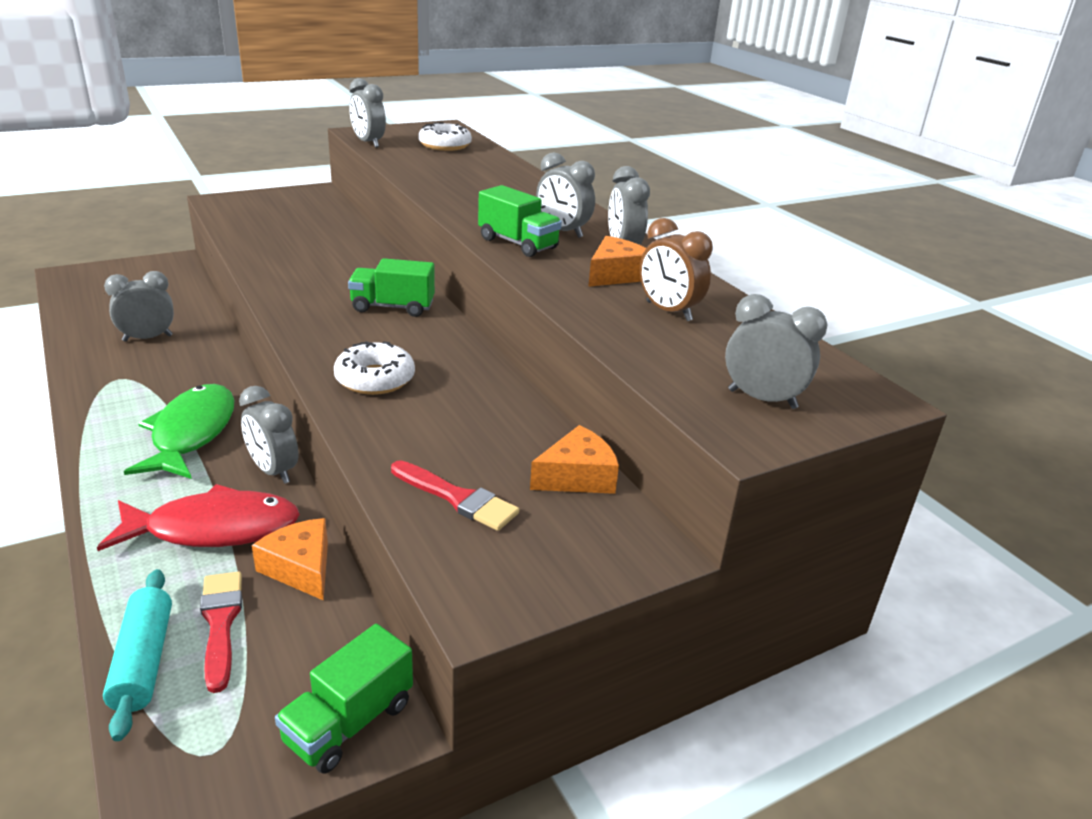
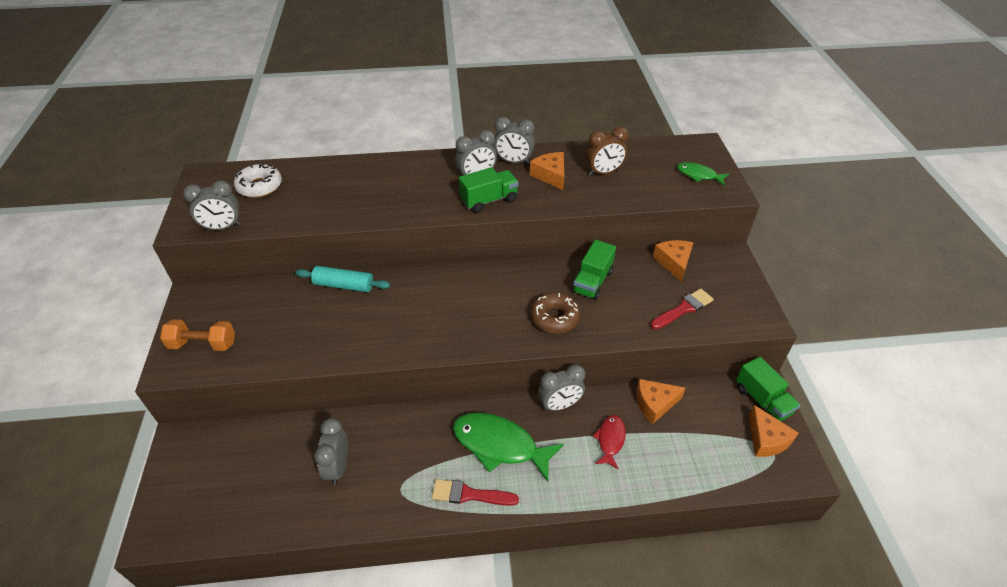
camera: 65 degrees left, 15 degrees up
red fish [97,484,300,551] -> red fish [593,415,626,470], size x0.54
turquoise rolling pin [103,569,172,741] -> turquoise rolling pin moved to [295,266,390,292]
red brush [200,572,242,693] -> red brush moved to [432,479,519,506]
white donut [334,341,415,395] -> brown donut [530,292,581,334]
green truck [348,258,435,317] -> green truck moved to [572,240,616,300]
grey clock [725,294,827,409] -> green fish [677,162,729,185]
none -> orange dumbbell [160,320,235,351]
none -> orange cheese [749,405,799,457]

